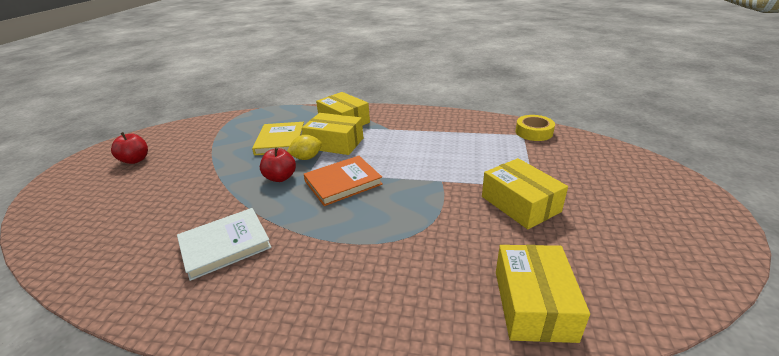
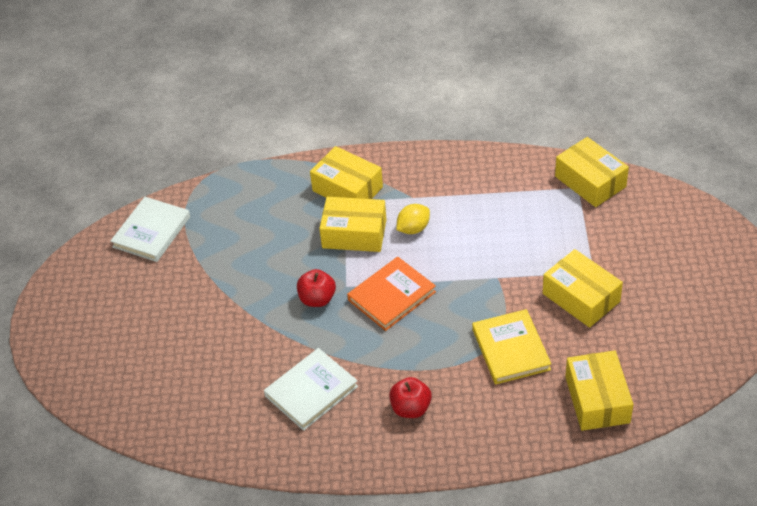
camera: 10 degrees left, 15 degrees up
red apple [111,132,148,164] -> red apple moved to [389,377,432,418]
yellow book [252,122,304,155] -> yellow book moved to [472,309,551,384]
yellow lemon [287,135,322,160] -> yellow lemon moved to [396,204,430,234]
yellow tape [515,115,555,141] -> yellow box [555,137,629,207]
none -> white book [110,197,190,262]

